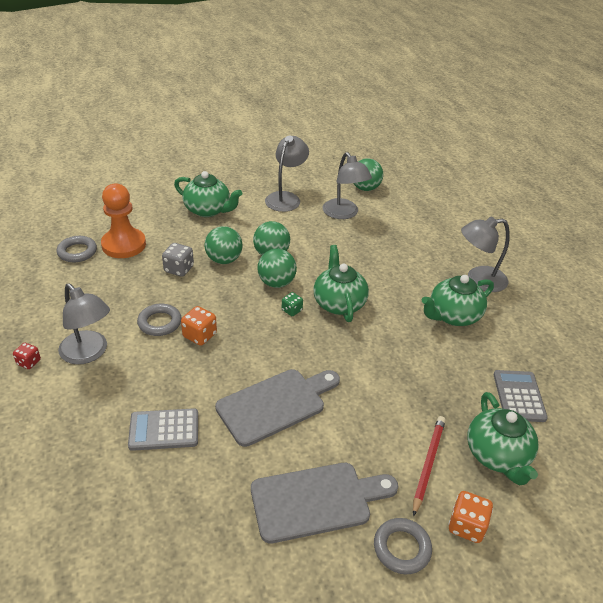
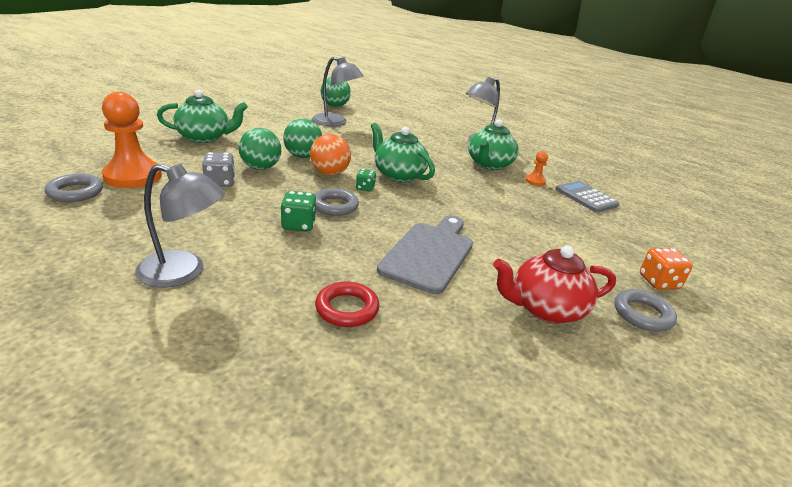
camera: 35 degrees left, 10 degrees down
red dice [13,343,41,369] -> none
grey calculator [128,408,198,451] -> red ring [315,282,379,327]
grey ring [137,303,182,336] -> grey ring moved to [315,188,359,216]
orange dice [181,306,217,346] -> green dice [280,191,317,232]
grey cutting board [251,463,398,543] -> red teapot [493,246,616,323]
green ball [258,249,297,288] -> orange ball [310,134,351,175]
grey lamp [265,136,309,212] -> none
red pencil [413,416,446,516] -> none
green teapot [467,392,539,485] -> none
none -> orange pawn [526,151,548,186]

